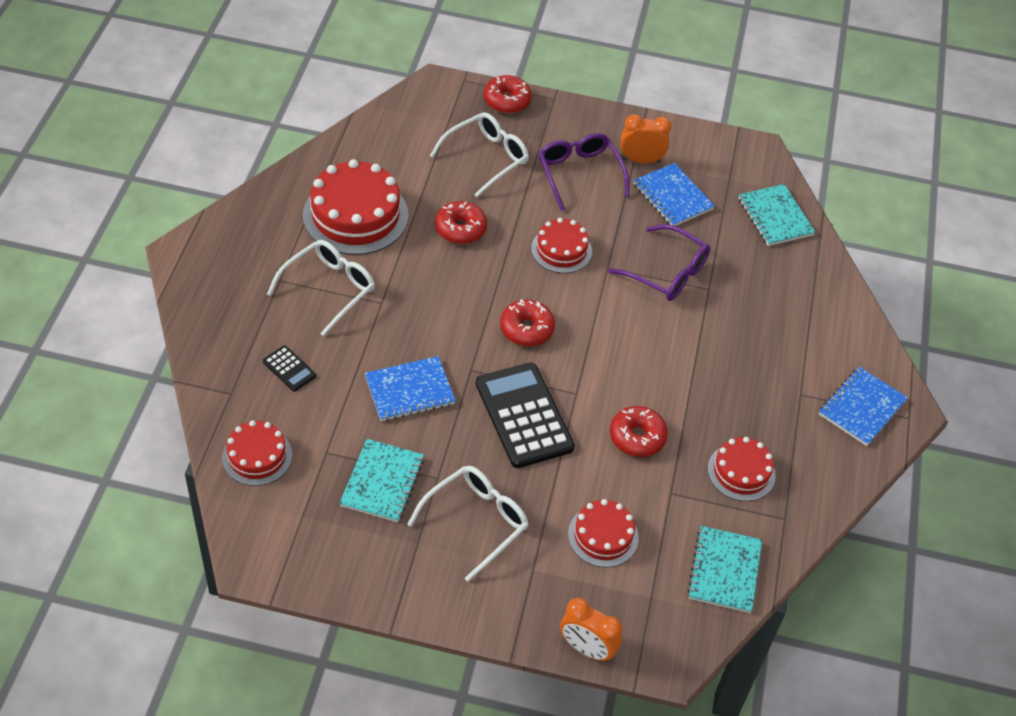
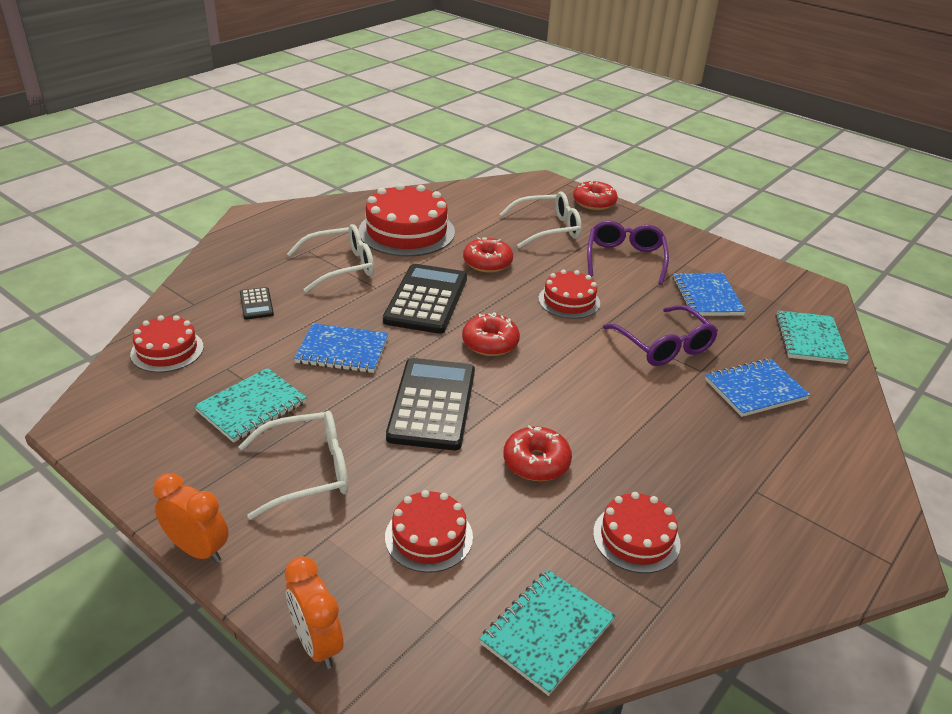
camera: 30 degrees right, 15 degrees down
orange clock [621,114,672,163] -> orange clock moved to [153,473,229,563]
blue notebook [819,367,908,446] -> blue notebook moved to [705,359,810,417]
none -> black calculator [383,264,467,334]

